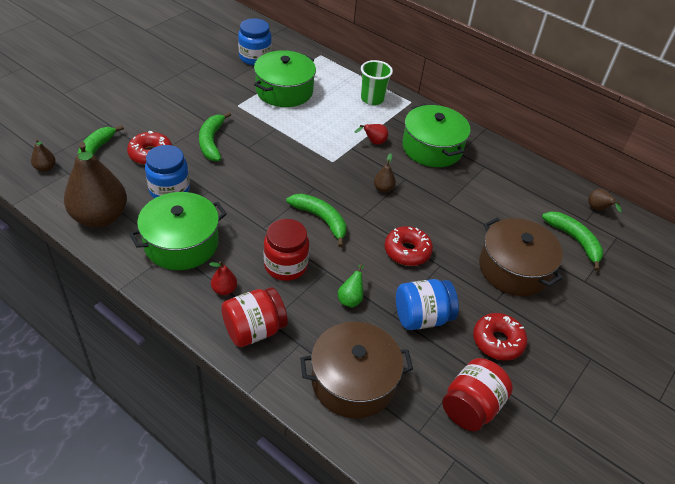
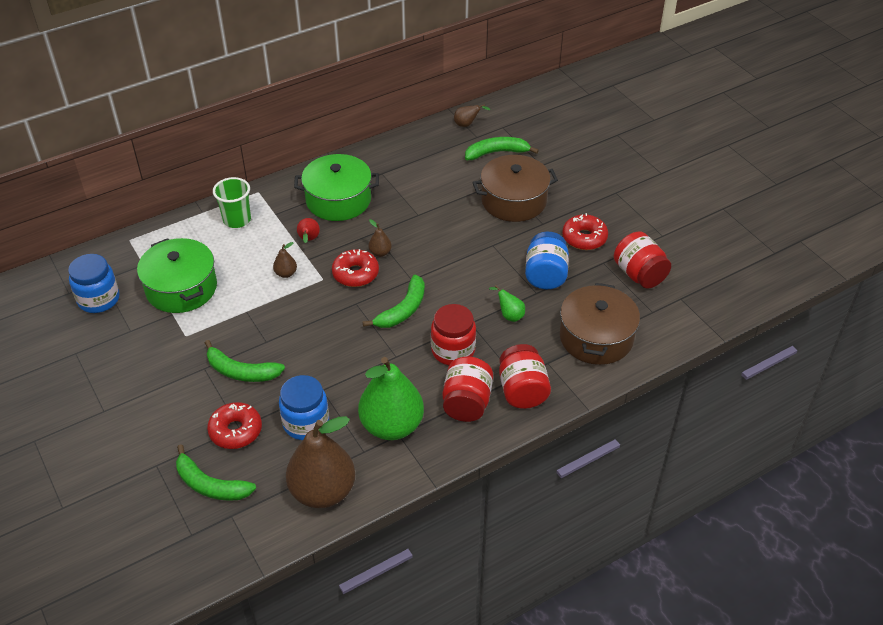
camera: 65 degrees left, 0 degrees up
brown pear [31,139,56,172] -> brown pear moved to [273,242,297,278]
green pot [129,192,227,270] -> green pear [358,357,424,440]
red pear [209,261,237,295] -> red jar [443,356,493,422]
green banana [286,194,346,247] -> green banana turned 150 degrees clockwise [362,274,425,328]
red donut [384,226,433,266] -> red donut moved to [332,249,379,287]

